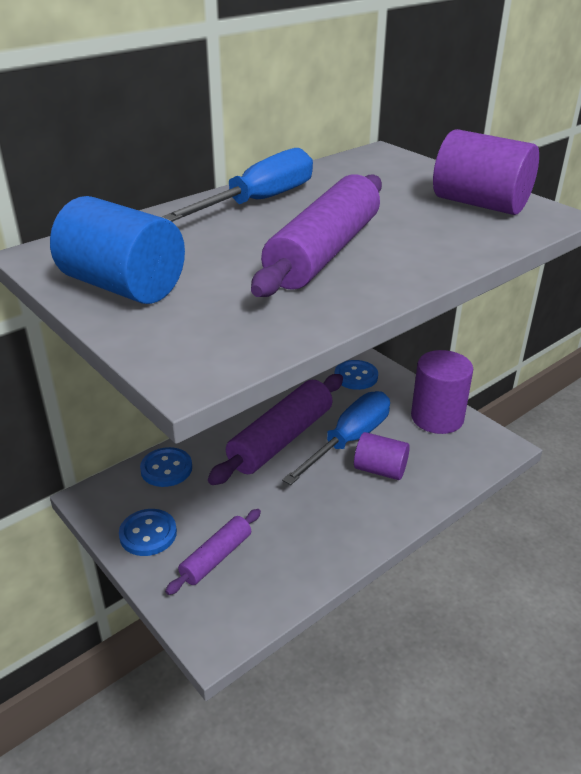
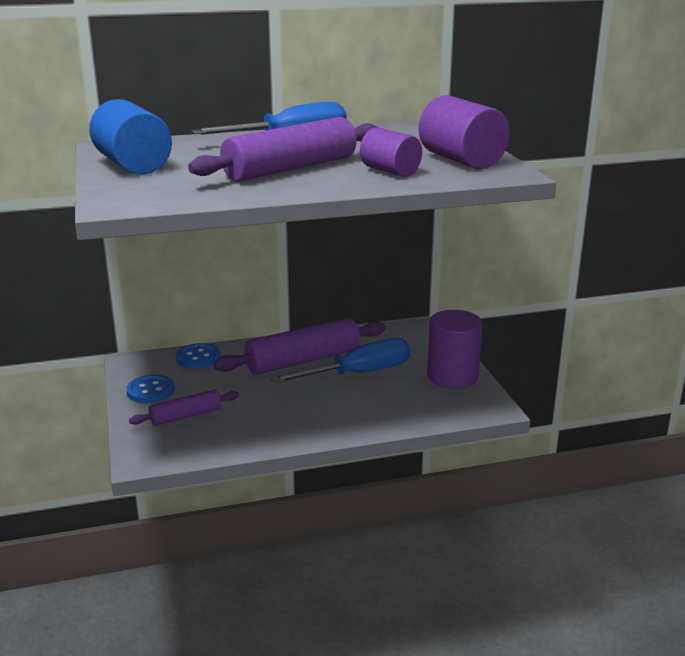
camera: 25 degrees right, 10 degrees down
blue button [335,360,378,390] -> none
purple cylinder [354,432,410,480] -> purple cylinder moved to [360,127,422,177]

